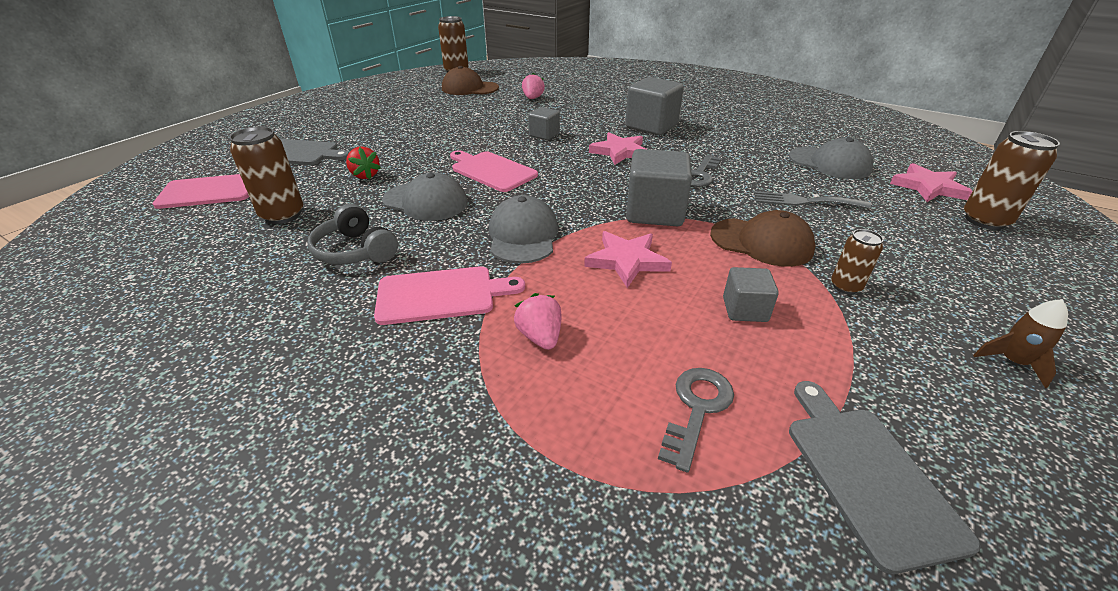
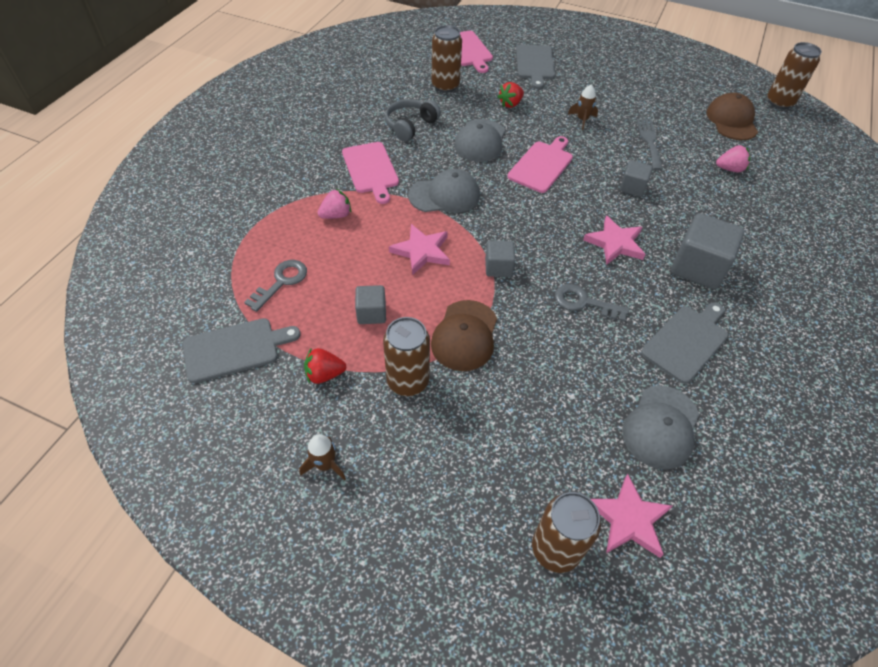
camera: 80 degrees right, 15 degrees up
grey cube [626,149,692,226] -> grey cube [485,240,516,277], size x0.55
grey key [658,368,734,473] -> grey key turned 75 degrees counterclockwise [244,260,307,312]
grey fork [754,191,871,209] -> grey fork moved to [637,119,663,170]
brown can [831,229,883,294] -> brown can [383,317,430,396], size x1.70
none -> red strawberry [304,348,346,384]
none -> brown rocket [568,85,598,130]
none -> grey cutting board [641,303,728,384]

